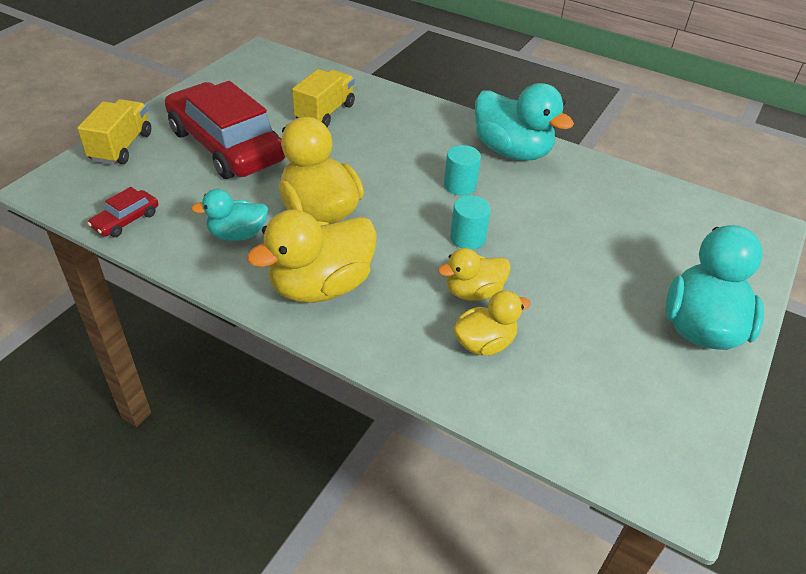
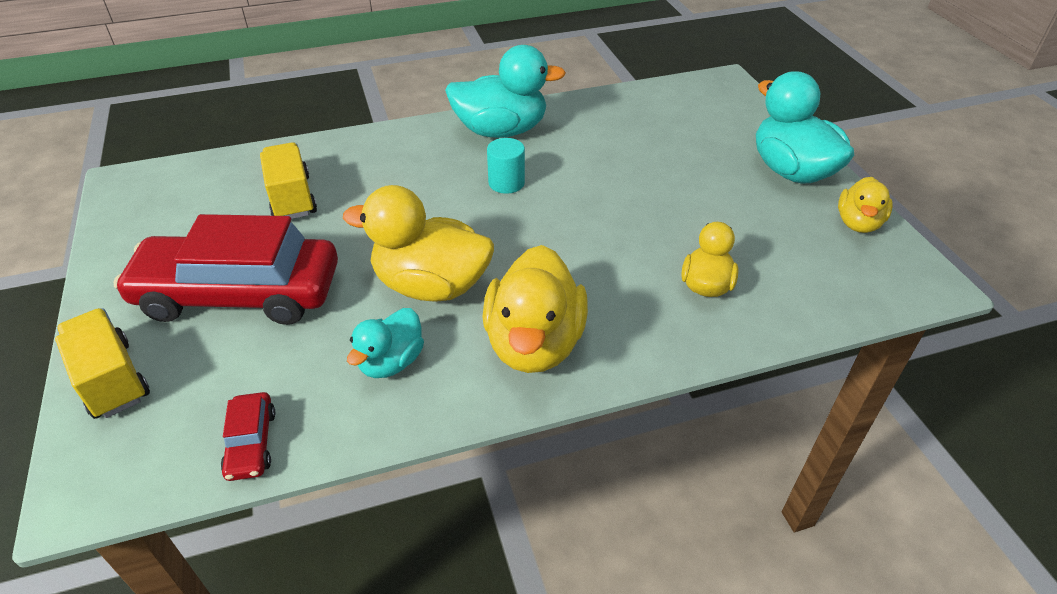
camera: 45 degrees left, 0 degrees up
yellow duck [438,248,511,301] -> yellow duck moved to [838,177,893,233]
turquoise cylinder [450,195,491,250] -> none

